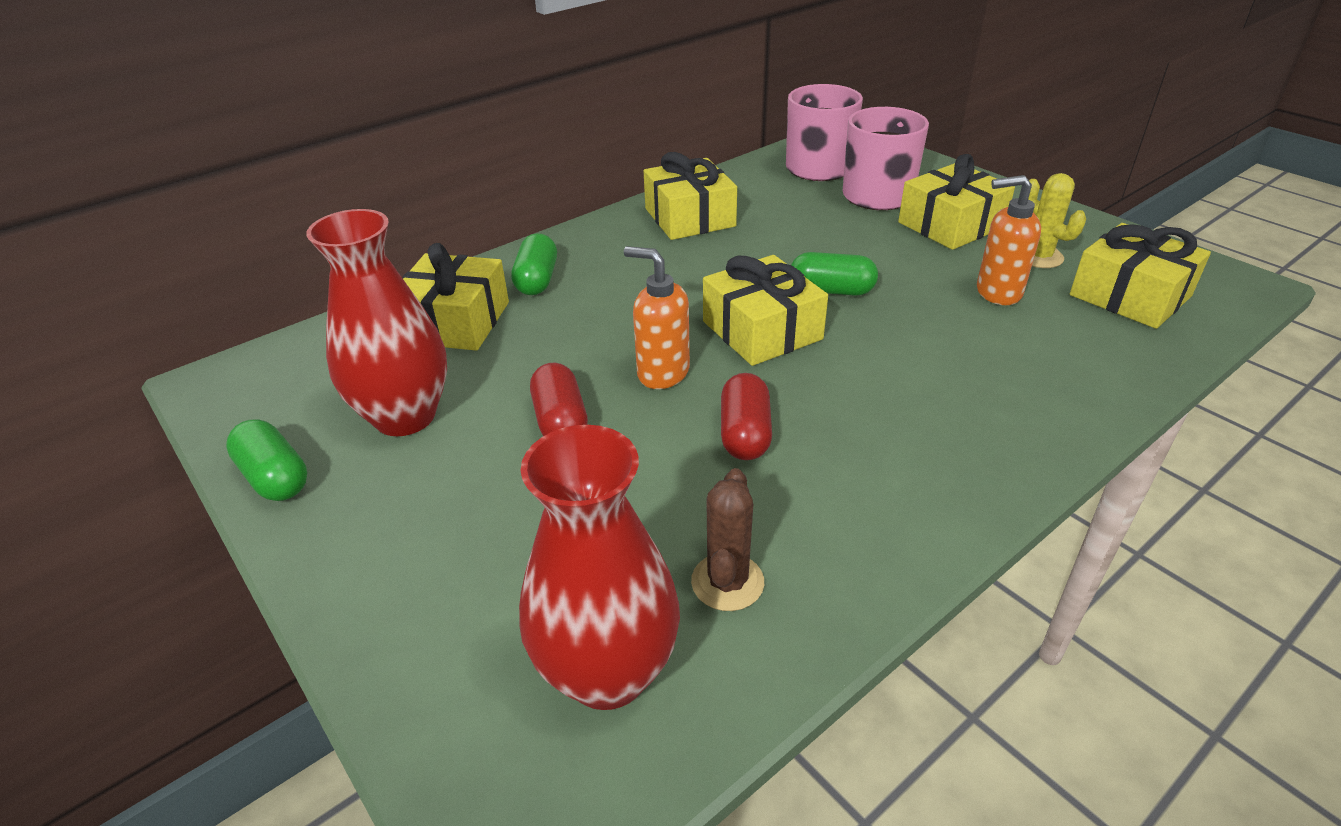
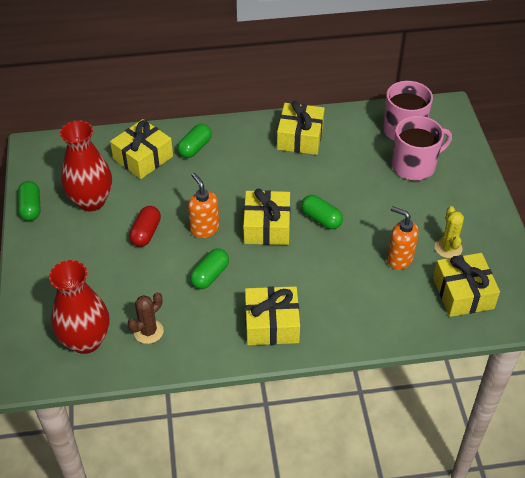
camera: 30 degrees right, 10 degrees up
red capsule [721,373,772,460] -> green capsule [190,248,229,289]
yellow gift [898,154,1015,250] -> yellow gift moved to [245,286,300,345]

